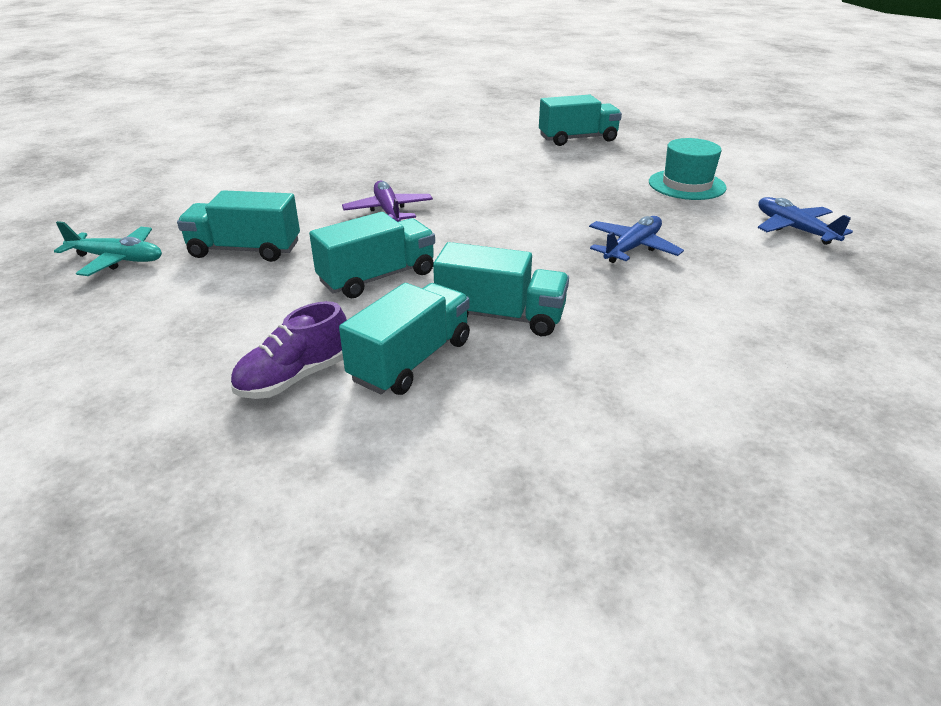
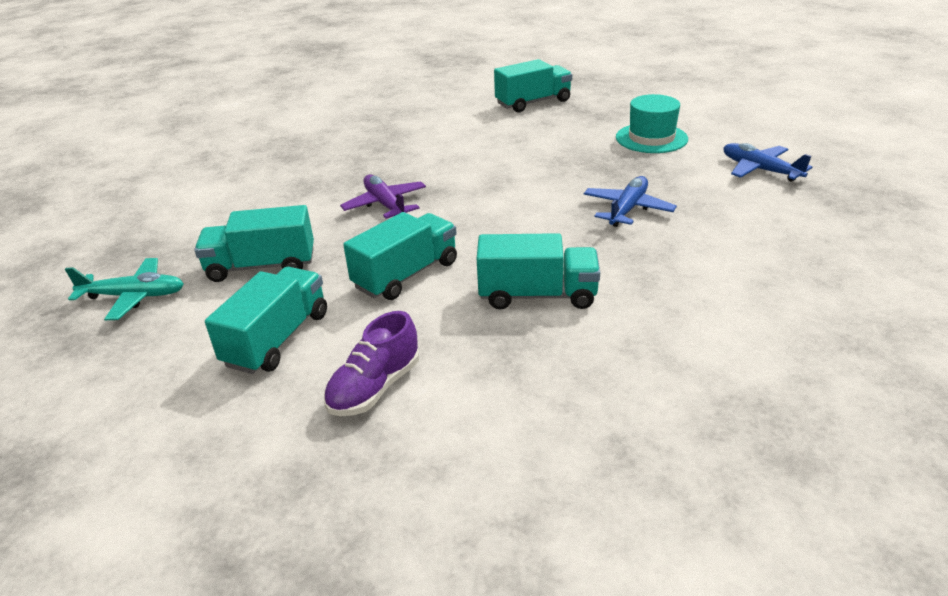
camera: 10 degrees left, 0 degrees up
turquoise truck [339,283,470,395] -> turquoise truck moved to [205,267,327,374]

